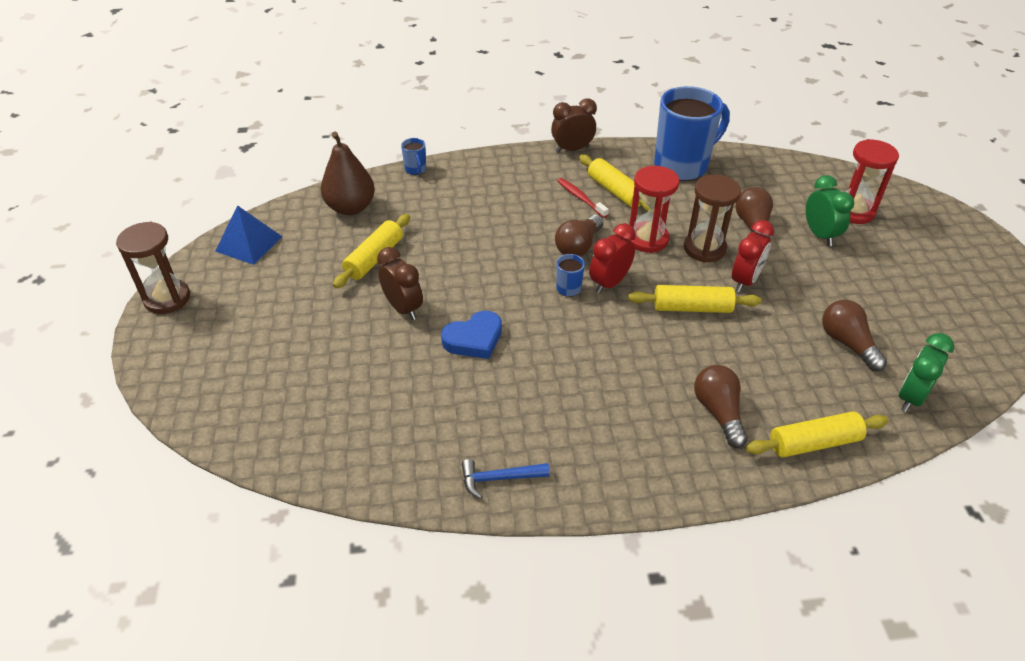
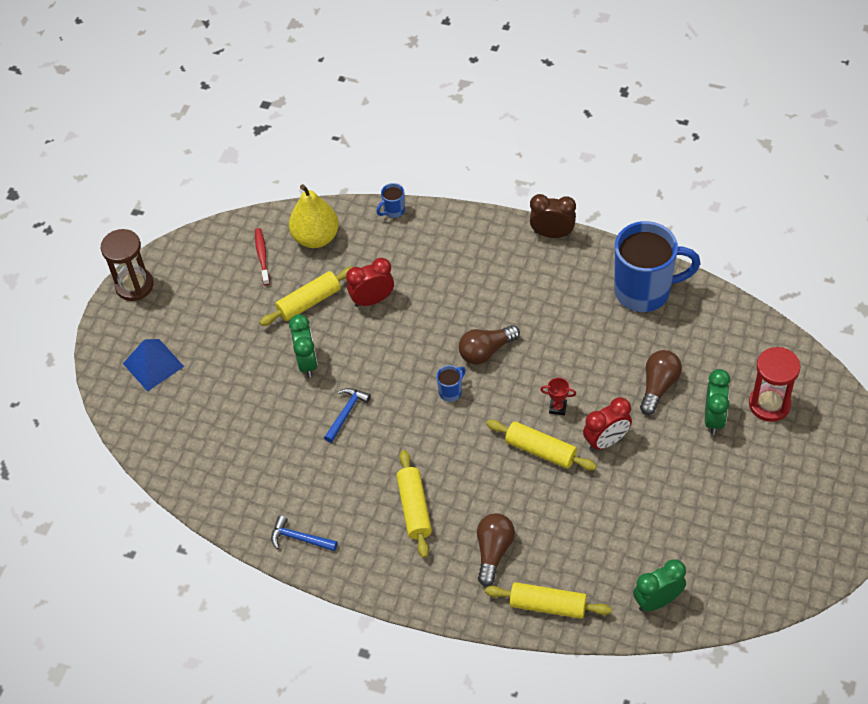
camera: 30 degrees right, 10 degrees up
blue pyramid [215,205,282,265] -> blue pyramid moved to [123,339,184,392]
brown pear [321,132,375,215] -> yellow pear [289,184,339,248]
brown clock [377,247,423,320] -> green clock [289,314,318,378]
blue mug [401,138,426,175] -> blue mug turned 45 degrees clockwise [377,183,405,218]
blue heart [441,311,502,359] -> blue hammer [324,388,371,443]
red toothbrush [557,178,609,218] -> red toothbrush moved to [255,228,270,285]
yellow rolling pin [579,155,649,212] -> yellow rolling pin moved to [396,450,432,558]
red clock [589,223,636,294] -> red clock moved to [346,258,394,307]
red hourglass [628,166,679,253] -> none
brown hourglass [684,174,741,263] -> none
brown light bulb [822,300,887,371] -> none
none -> red trophy [540,378,576,415]

